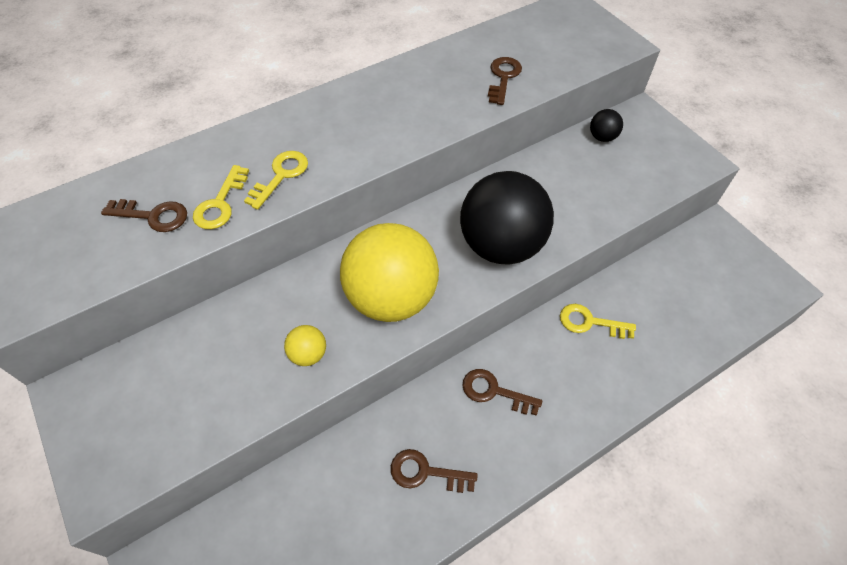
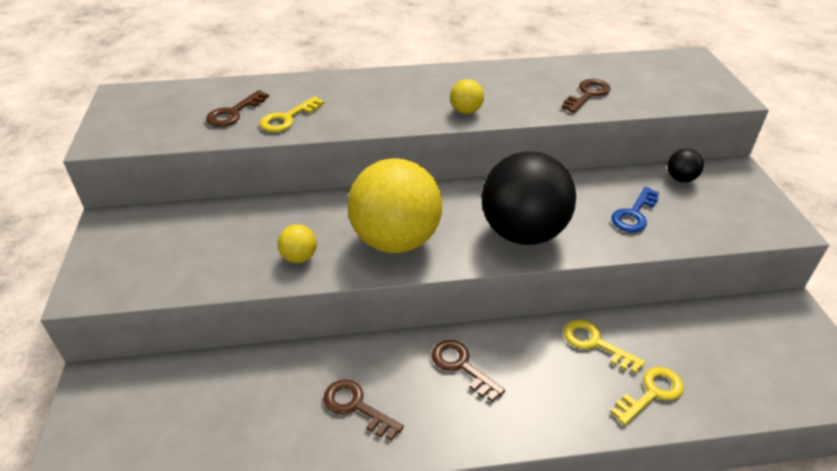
camera: 25 degrees right, 15 degrees down
brown key [101,199,187,232] -> brown key turned 90 degrees clockwise [206,90,269,127]
yellow key [244,151,308,210] -> yellow key moved to [611,367,684,425]
none -> yellow ball [450,79,484,114]
none -> blue key [611,187,659,232]

